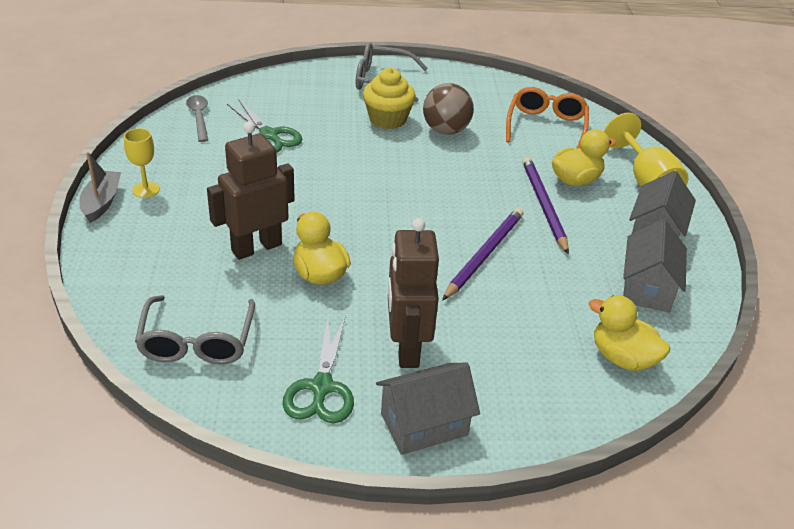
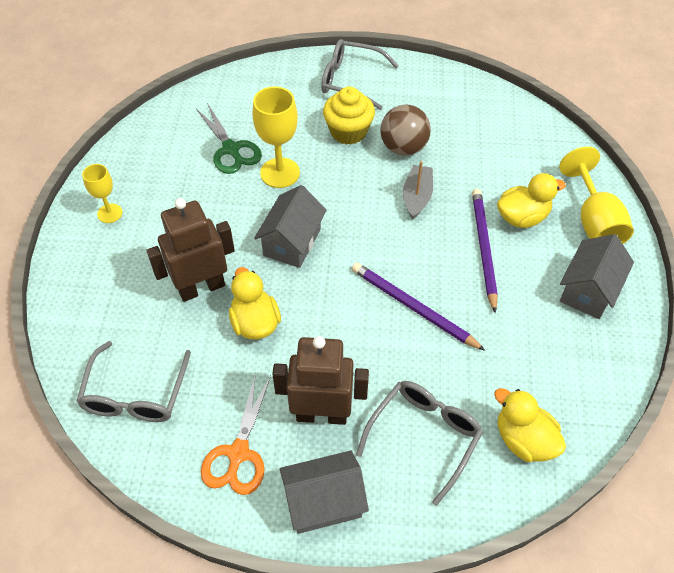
camera: 10 degrees right, 15 degrees up
grey boat [79,152,121,223] -> grey boat moved to [403,161,433,220]
grey spoon [186,95,208,142] -> none
green scissors [282,316,354,423] -> orange scissors [201,373,271,495]
brown robot [388,218,439,368] -> brown robot turned 90 degrees clockwise [272,336,369,425]
purple pencil [442,208,524,301] -> purple pencil turned 90 degrees counterclockwise [352,263,485,351]
orange glasses [506,87,589,149] -> none
grey house [623,219,687,312] -> grey house moved to [254,185,327,268]
none -> yellow goblet [253,87,300,188]
none -> grey glasses [356,381,483,506]

